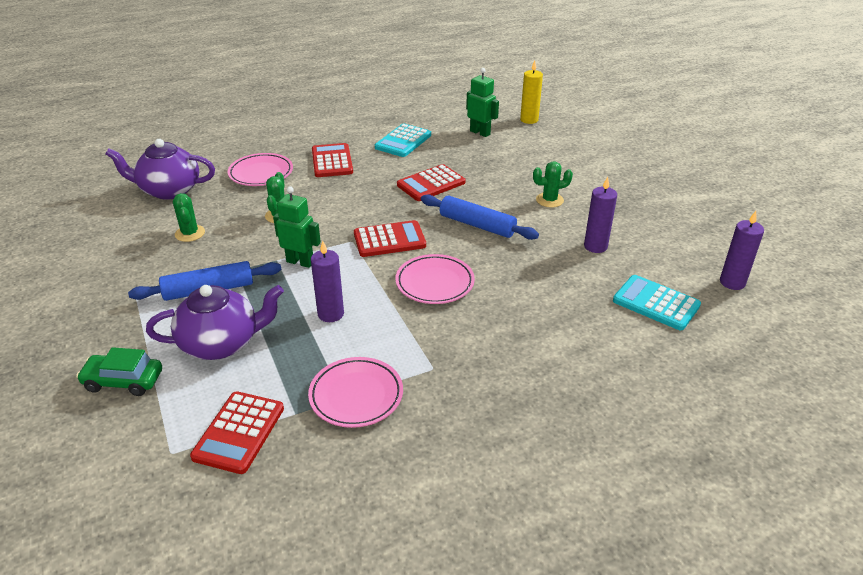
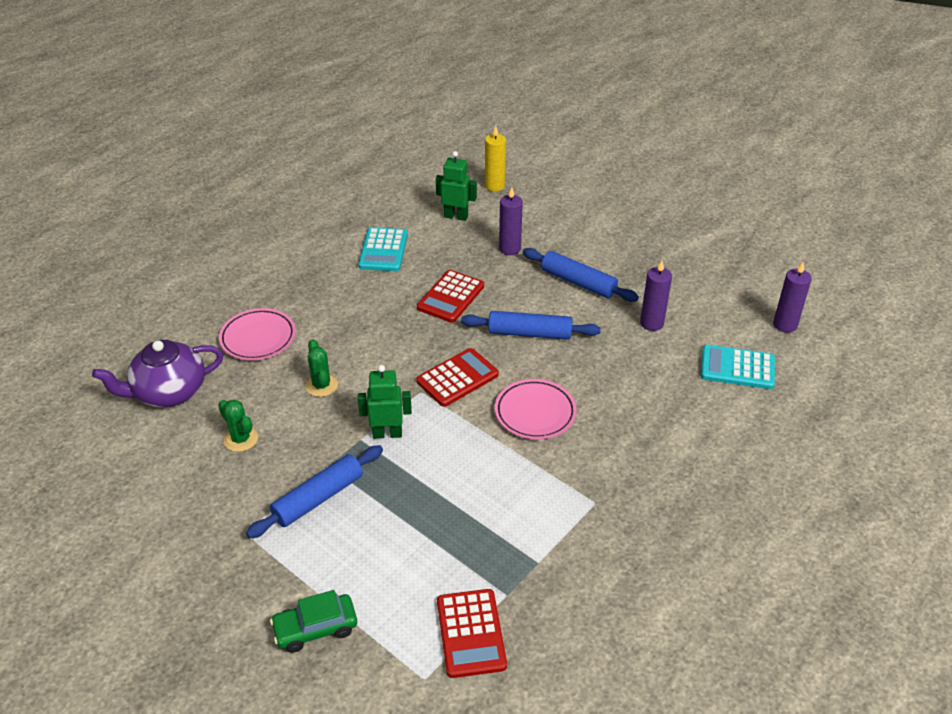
camera: 25 degrees left, 5 degrees up
purple teapot [146,285,284,360] -> none
pink plate [308,357,403,428] -> none
purple candle [311,241,344,322] -> purple candle moved to [499,187,523,255]
red calculator [312,143,353,177] -> none
green cactus [533,161,573,208] -> blue rolling pin [523,248,639,302]

